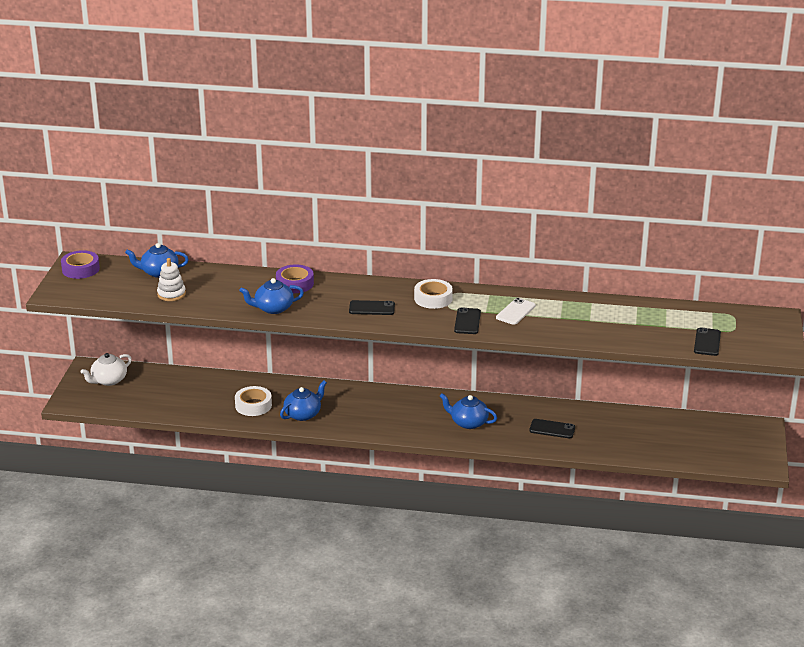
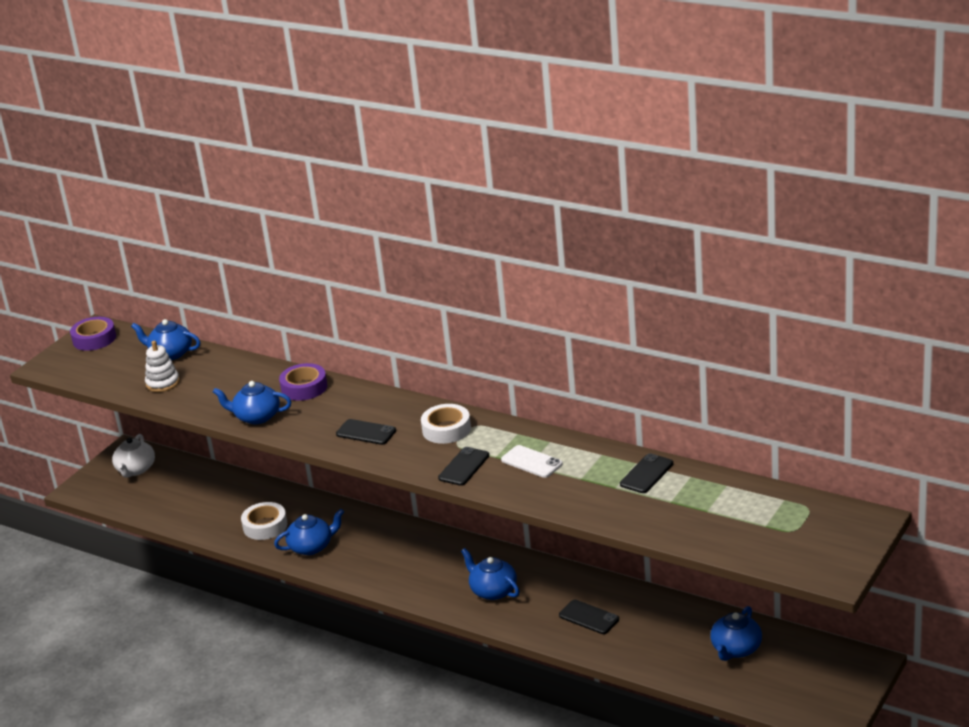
camera: 25 degrees right, 0 degrees up
white teapot [81,353,132,386] -> white teapot turned 60 degrees counterclockwise [112,434,155,478]
white phone [496,298,535,325] -> white phone turned 75 degrees clockwise [501,445,563,478]
black phone [694,327,721,356] -> black phone moved to [620,453,673,493]
none -> blue teapot [710,606,762,661]

